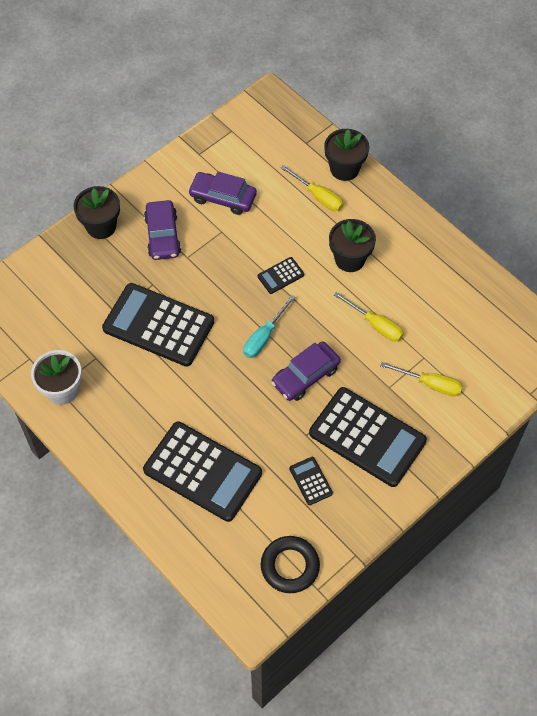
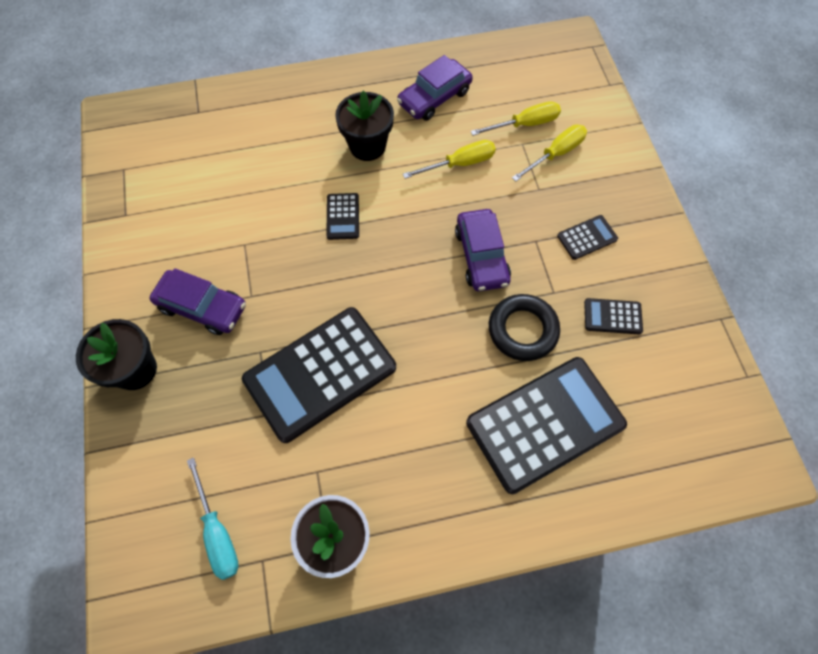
camera: 60 degrees left, 5 degrees up
purple car [188,171,257,215] -> purple car moved to [397,55,473,121]
turquoise screwdriver [243,295,296,358] -> turquoise screwdriver moved to [187,457,239,580]
black ring [261,536,320,593] -> black ring moved to [489,294,560,361]
yellow screwdriver [280,165,343,211] -> yellow screwdriver moved to [470,101,561,136]
black calculator [309,387,427,487] -> black calculator [557,215,618,260], size x0.43
black flower pot [324,129,369,181] -> none

